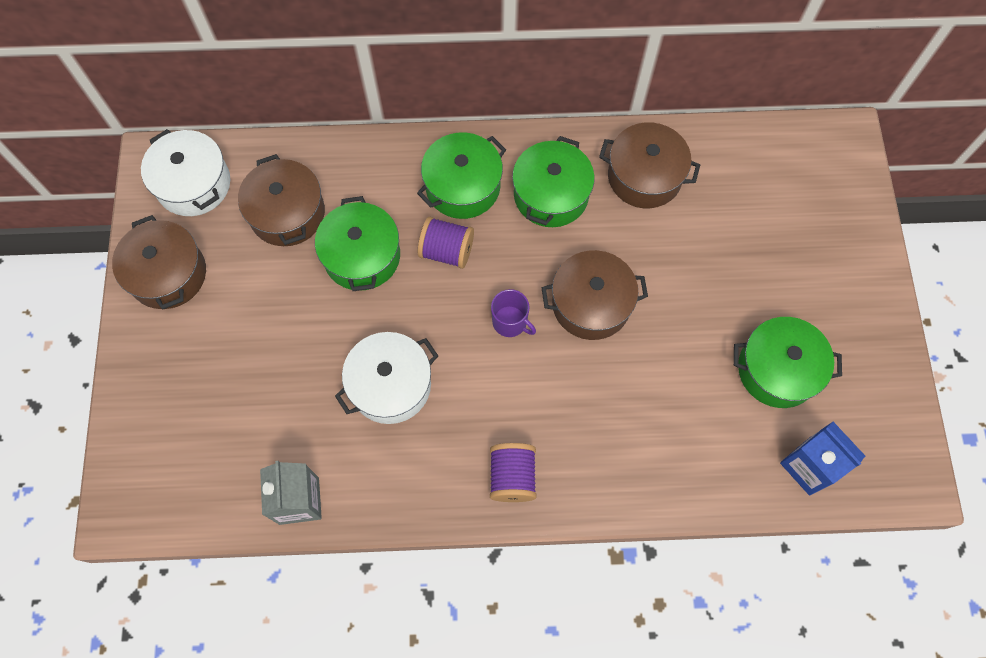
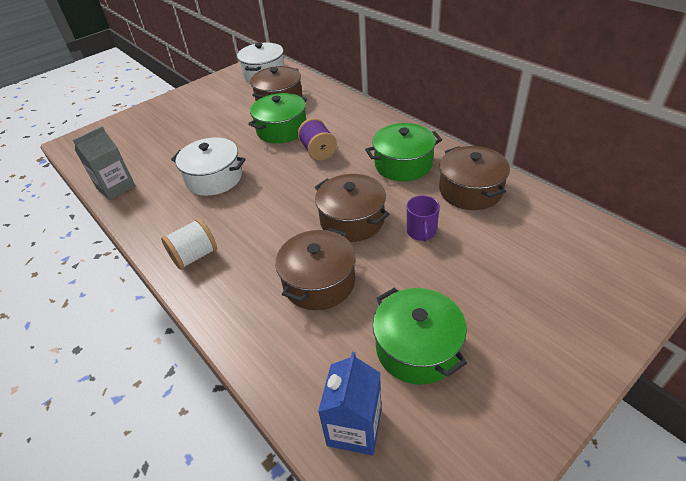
camera: 55 degrees right, 25 degrees down
brown pot [112,215,206,310] -> brown pot moved to [275,228,356,310]
green pot [417,132,506,219] -> none
purple spool [490,443,537,502] -> white spool [161,218,217,270]
purple mug [491,289,536,337] -> purple mug moved to [407,195,440,242]

